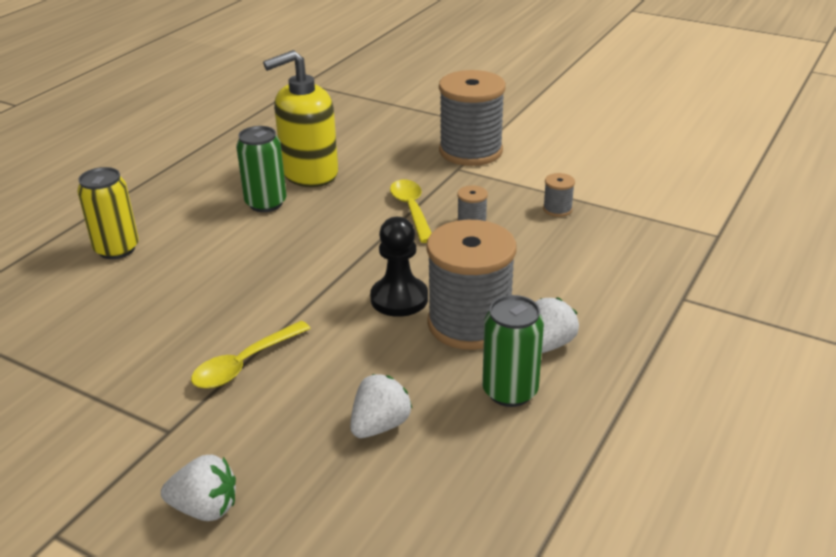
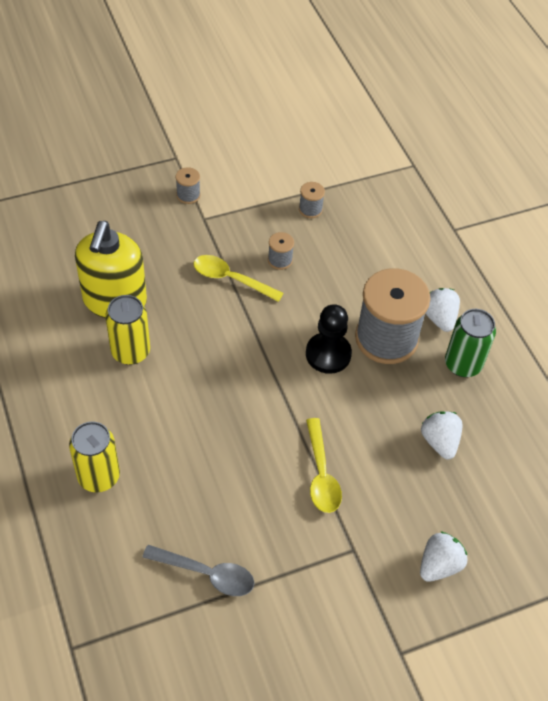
camera: 55 degrees left, 20 degrees up
green can [236,126,286,212] -> yellow can [105,295,150,365]
grey spool [439,70,506,166] -> grey spool [176,167,200,204], size x0.41
none -> grey spoon [143,545,255,596]

